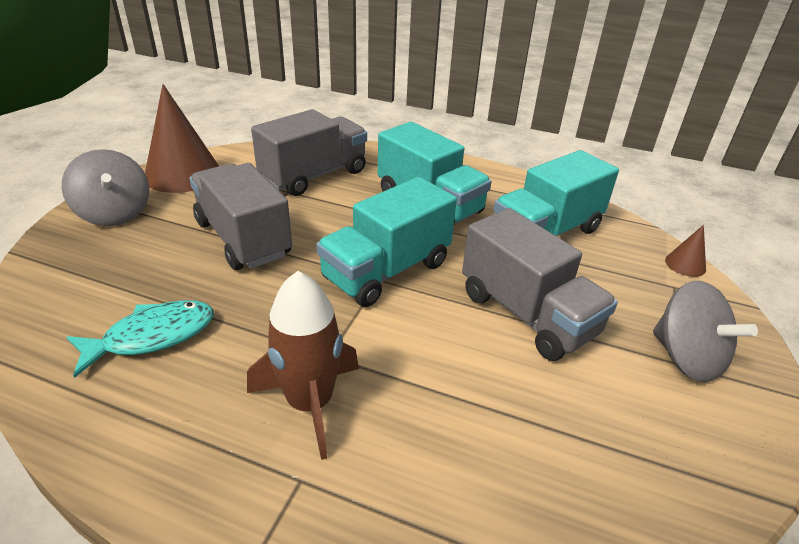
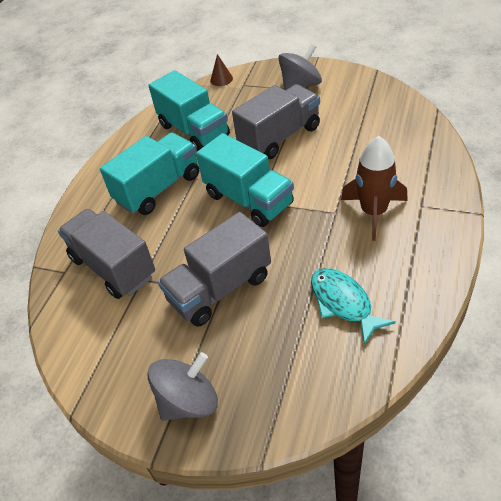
camera: 85 degrees left, 10 degrees up
brown cone [145,84,219,193] -> none

